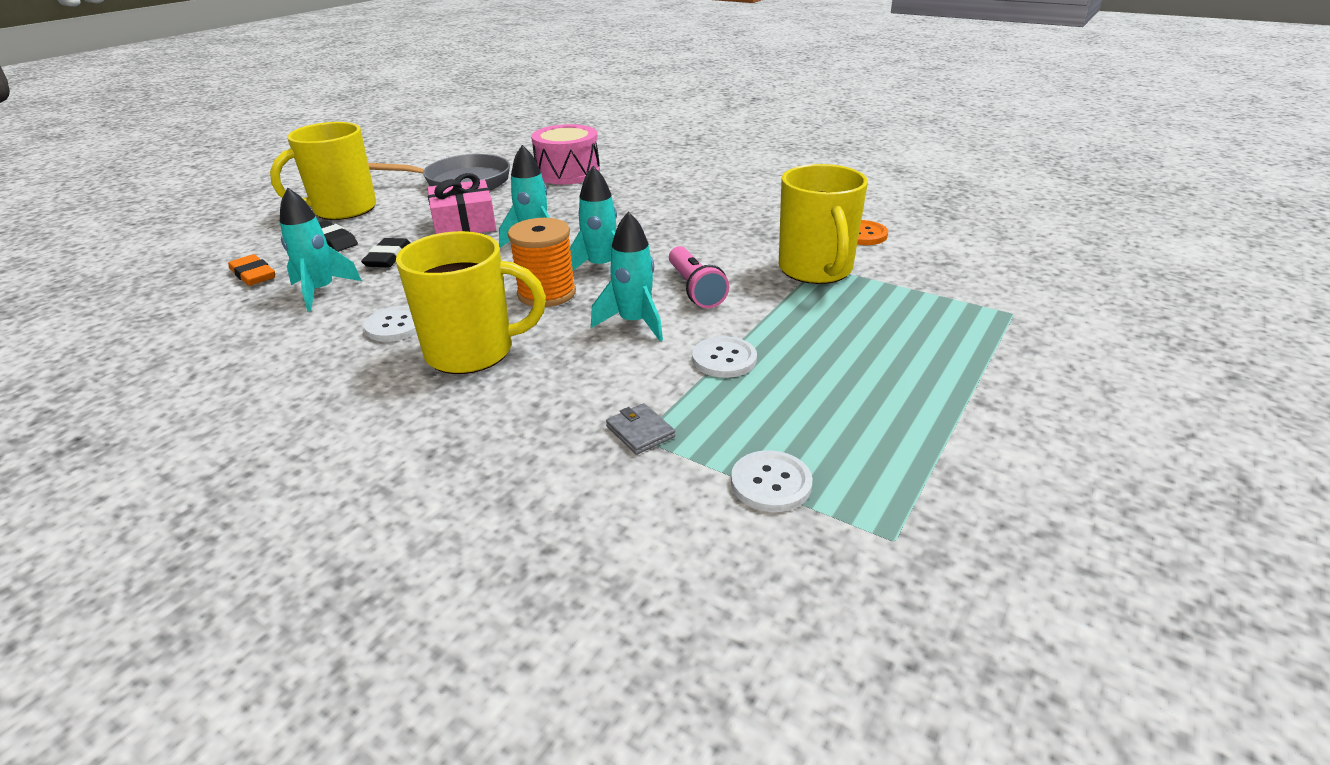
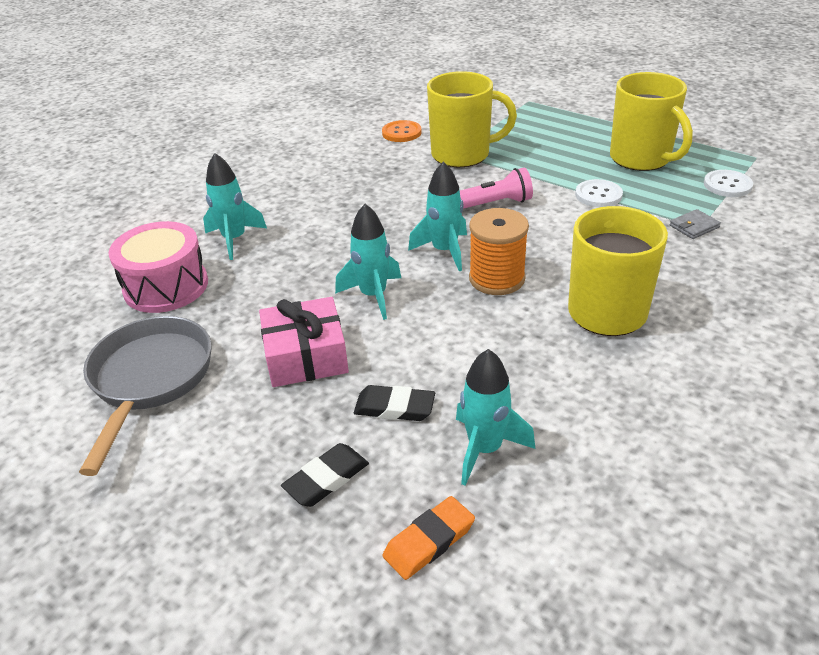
camera: 85 degrees left, 5 degrees up
yellow mug [270,122,376,220] -> yellow mug moved to [610,72,693,171]
white button [364,306,417,341] -> none
turquoise rocket [591,211,663,341] -> turquoise rocket moved to [203,153,267,260]

